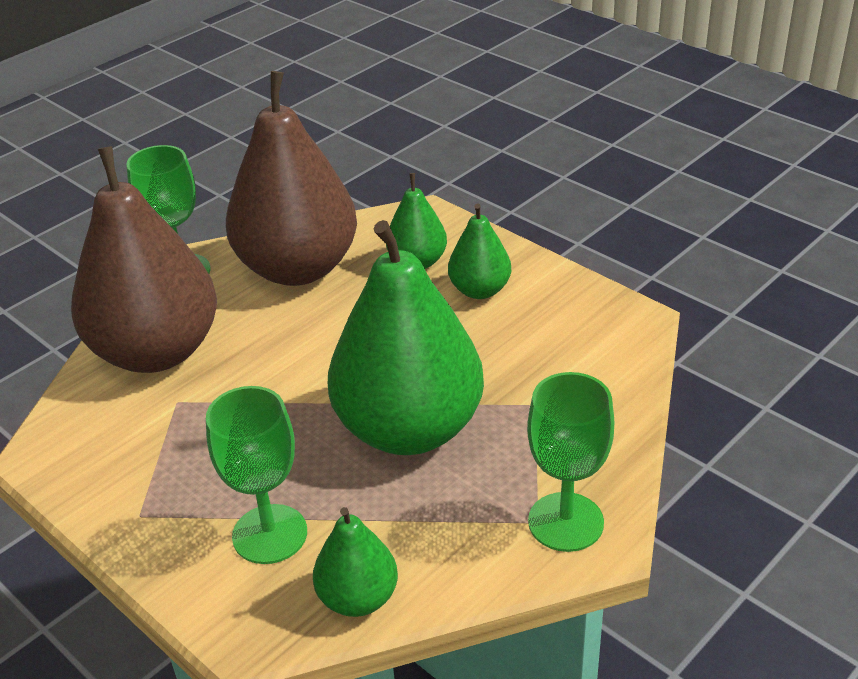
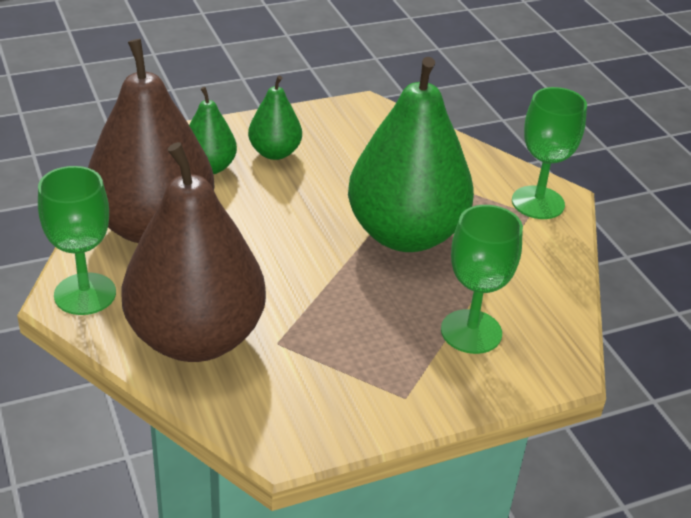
camera: 70 degrees left, 0 degrees up
green pear [313,507,398,617] -> none

